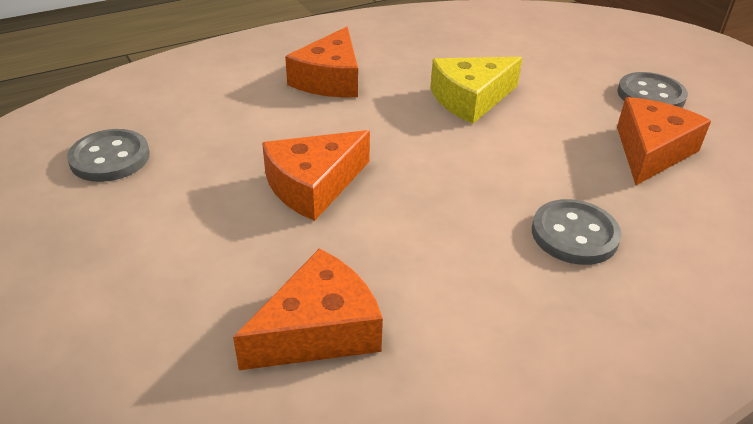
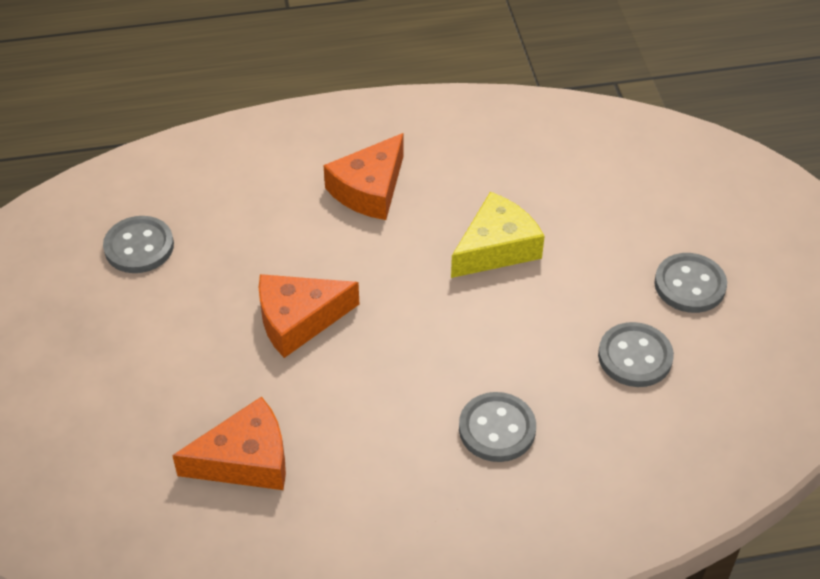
camera: 20 degrees right, 10 degrees up
yellow cheese [430,57,523,124] -> yellow cheese turned 150 degrees clockwise [451,192,545,278]
orange cheese [617,97,711,185] -> grey button [598,322,674,387]

